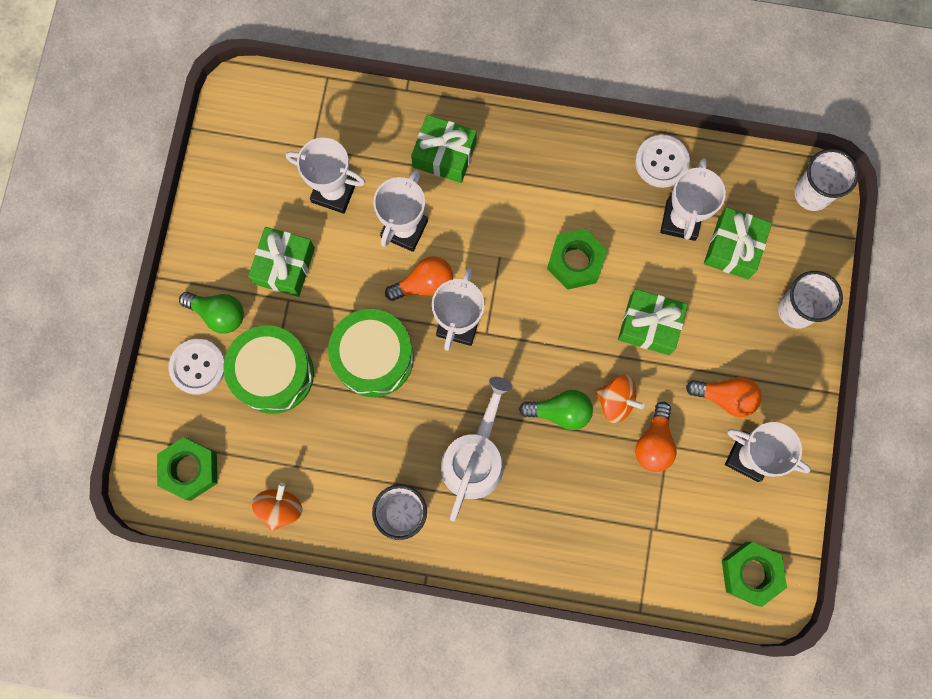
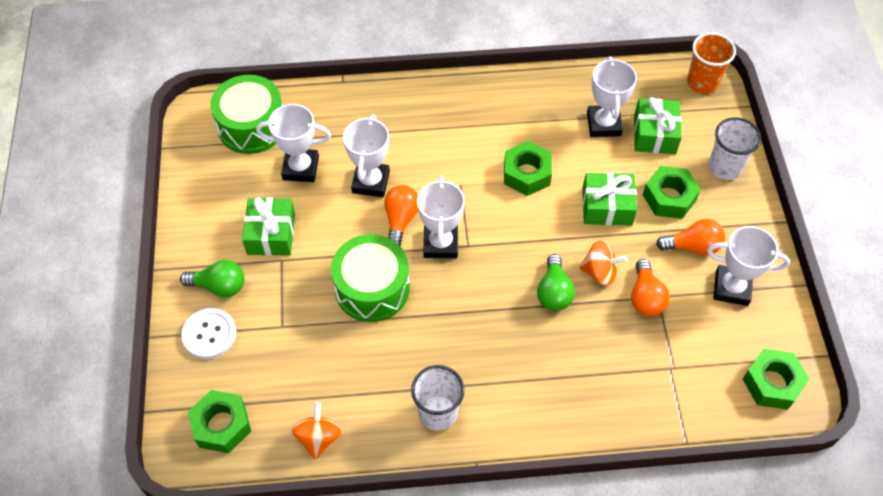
camera: 15 degrees left, 20 degrees down
green drum [224,325,314,414] -> green drum moved to [210,75,282,154]
orange light bulb [385,256,453,301] -> orange light bulb turned 45 degrees counterclockwise [384,185,418,246]
green gift [411,115,477,183] -> none
white watering can [441,377,512,521] -> none
green light bulb [519,390,593,430] -> green light bulb turned 105 degrees clockwise [537,254,575,311]
white button [635,135,690,188] -> none
white cup [794,149,859,211] -> orange cup [687,33,736,94]
none -> green nut [643,166,701,219]

